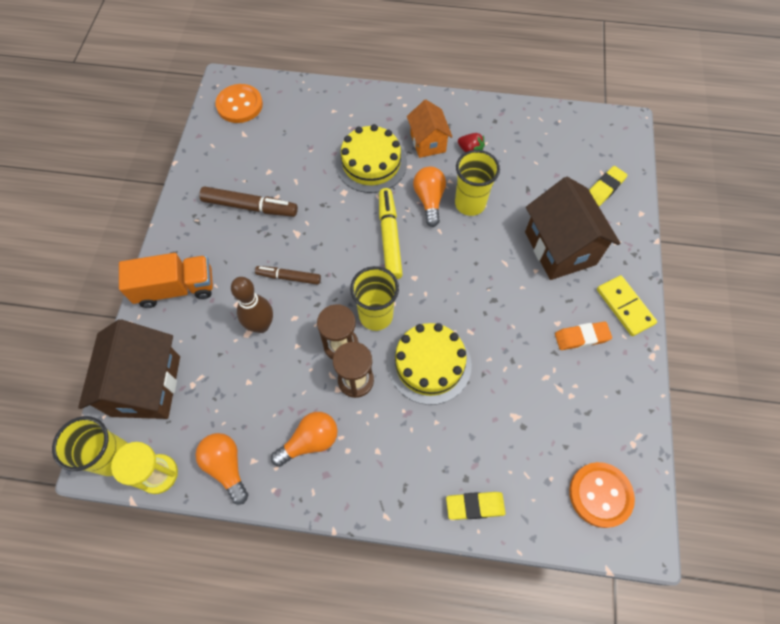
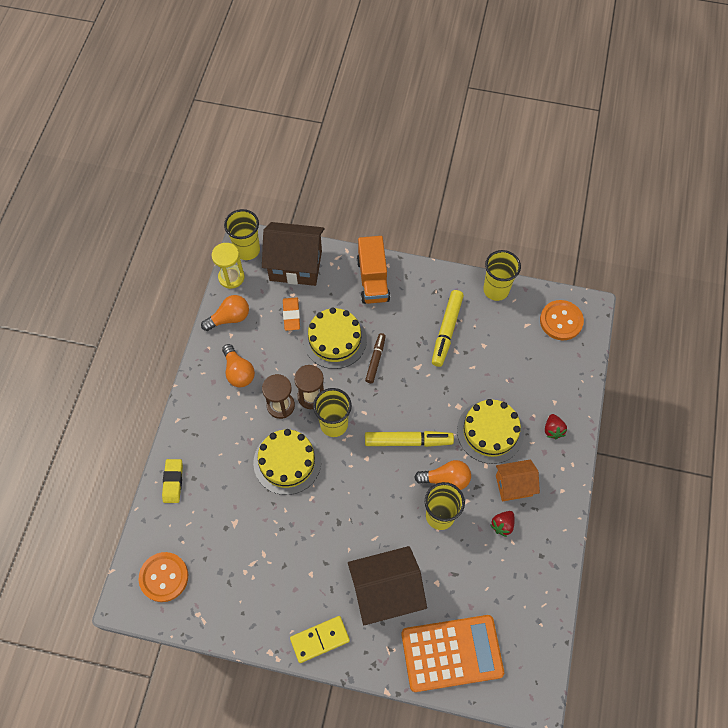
camera: 95 degrees right, 0 degrees up
brown marker [199,186,298,217] -> yellow marker [432,290,464,367]
brown bowling pin [231,277,273,333] -> yellow cake [303,307,367,369]
orange eraser [555,321,612,350] -> orange eraser moved to [283,297,300,331]
yellow eraser [589,166,628,206] -> orange calculator [401,615,504,692]
none -> yellow cup [483,250,521,301]
none -> red strawberry [545,414,567,439]

